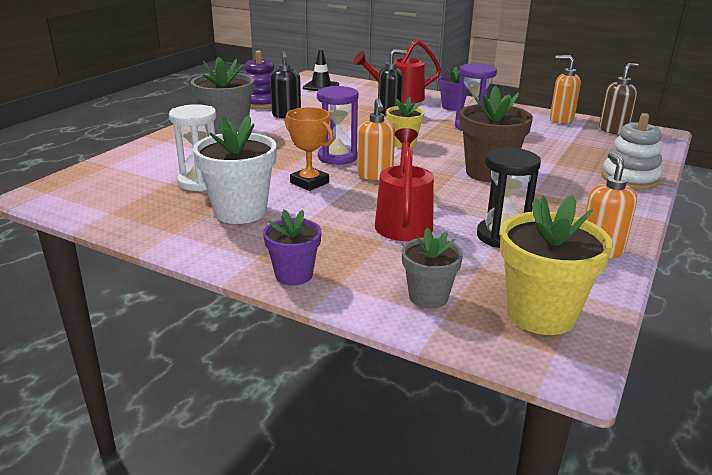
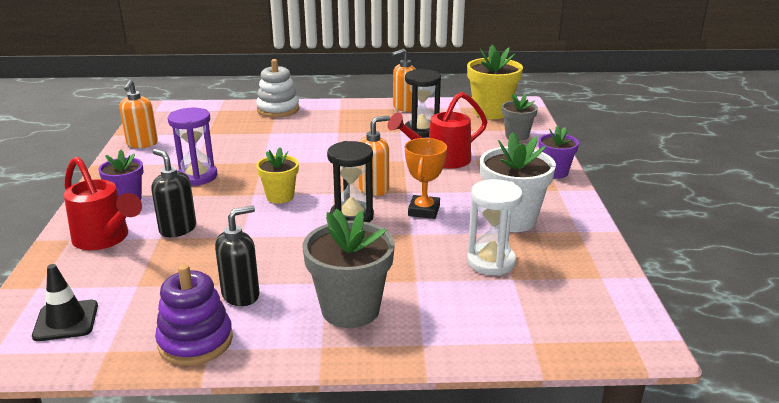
camera: 120 degrees left, 0 degrees up
purple hourglass [317,86,359,165] -> black hourglass [327,141,374,222]
brown flower pot [460,86,533,183] -> none
brown soap dispenser [599,63,639,135] -> none

